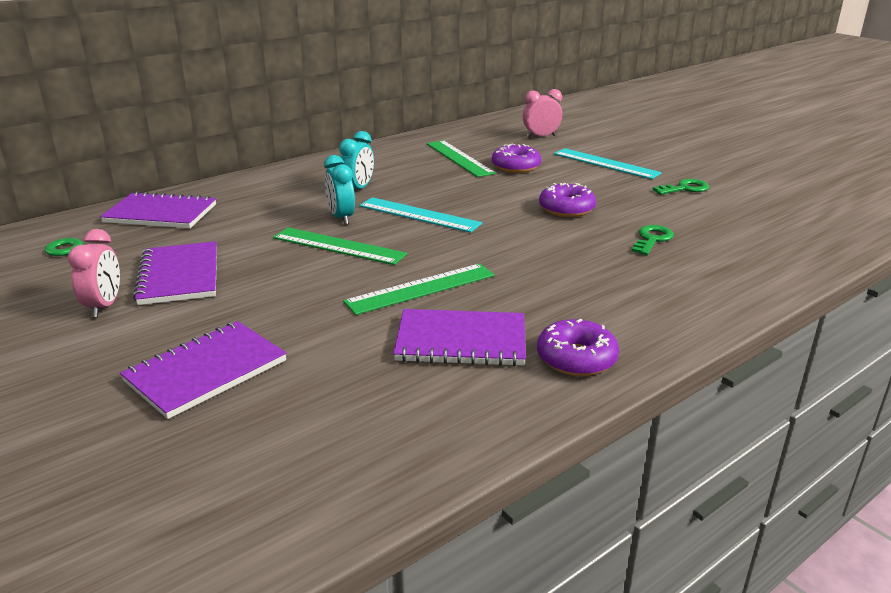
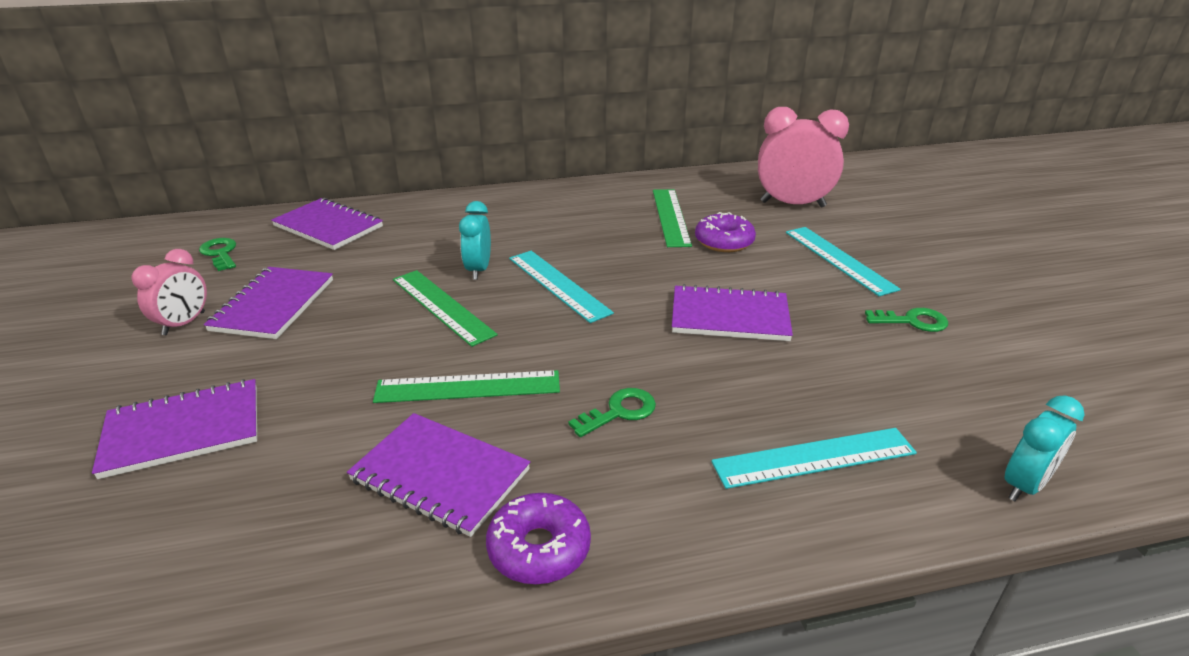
camera: 25 degrees right, 5 degrees up
turquoise clock [339,131,374,189] -> turquoise clock moved to [1004,395,1084,501]
pink clock [523,89,562,138] -> pink clock [758,107,849,207], size x1.70
purple donut [539,183,596,217] -> purple notebook [672,284,793,341]
green key [632,225,674,255] -> green key moved to [569,388,656,437]
none -> turquoise ruler [711,428,917,489]

